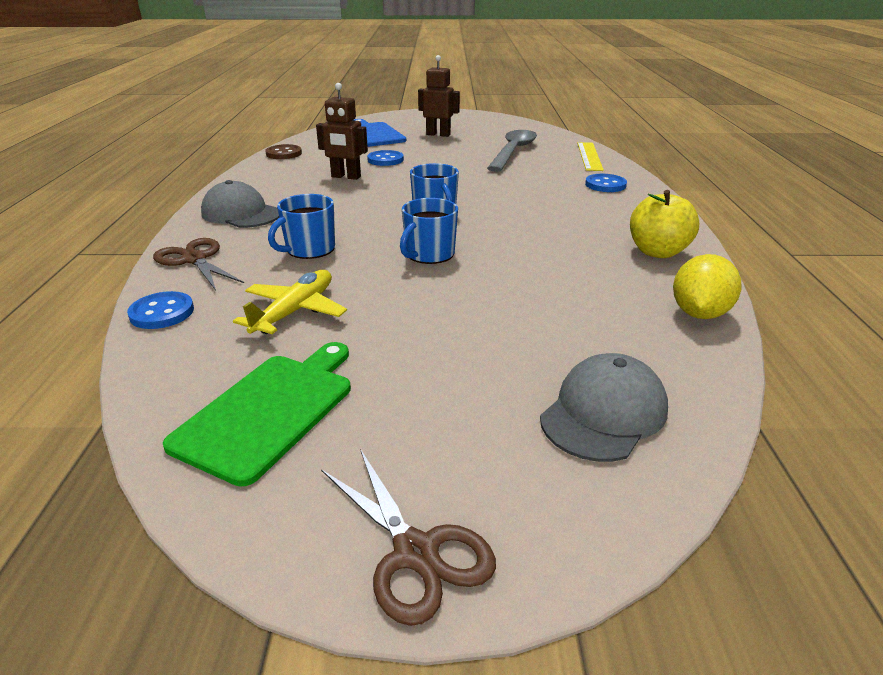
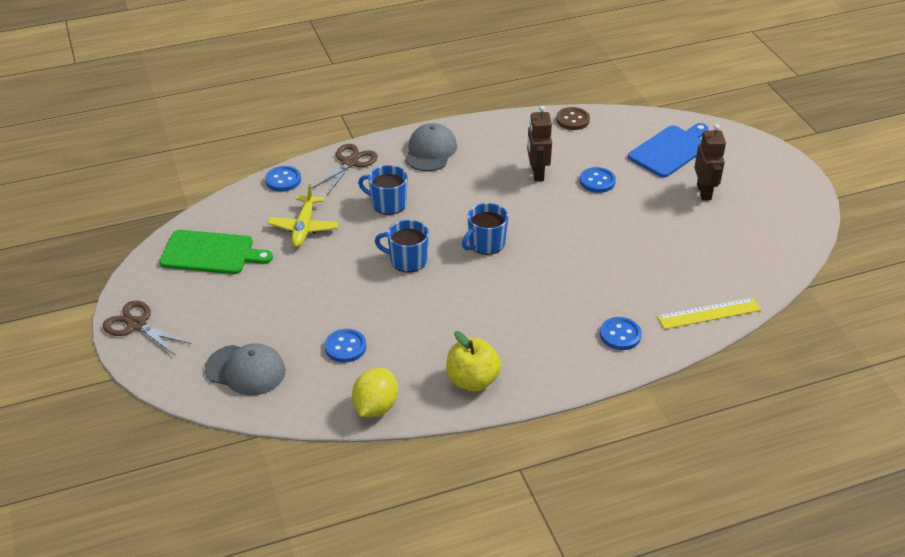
camera: 70 degrees right, 10 degrees up
yellow plane [233,270,347,334] -> yellow plane turned 90 degrees clockwise [268,184,339,247]
brown scissors [321,449,496,626] -> brown scissors turned 90 degrees clockwise [103,300,192,356]
grey spoon [487,130,537,172] -> none
yellow lemon [673,254,742,319] -> yellow lemon turned 75 degrees counterclockwise [352,368,398,417]
none -> blue button [324,329,366,363]

